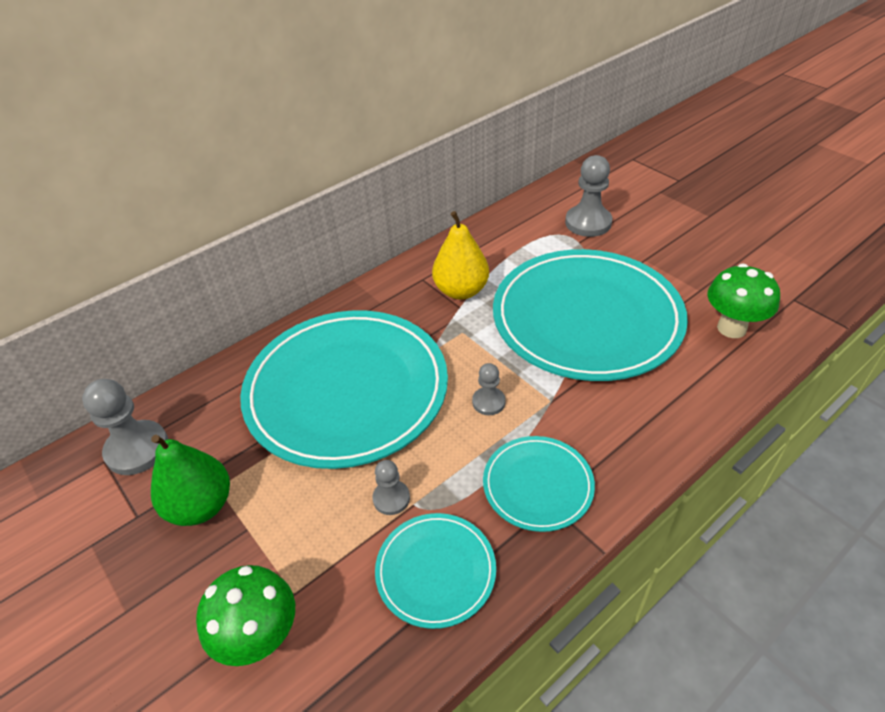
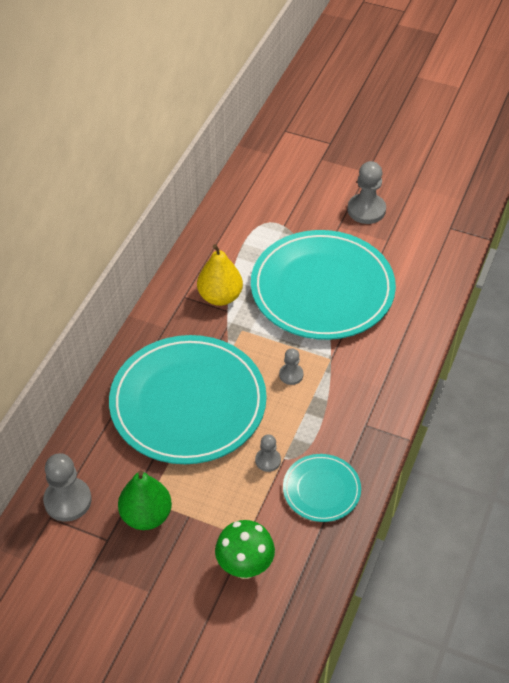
camera: 30 degrees left, 5 degrees up
turquoise plate [483,436,595,532] -> none
grey pawn [565,155,613,237] -> grey pawn moved to [348,161,386,224]
green mushroom [707,263,780,338] -> none

